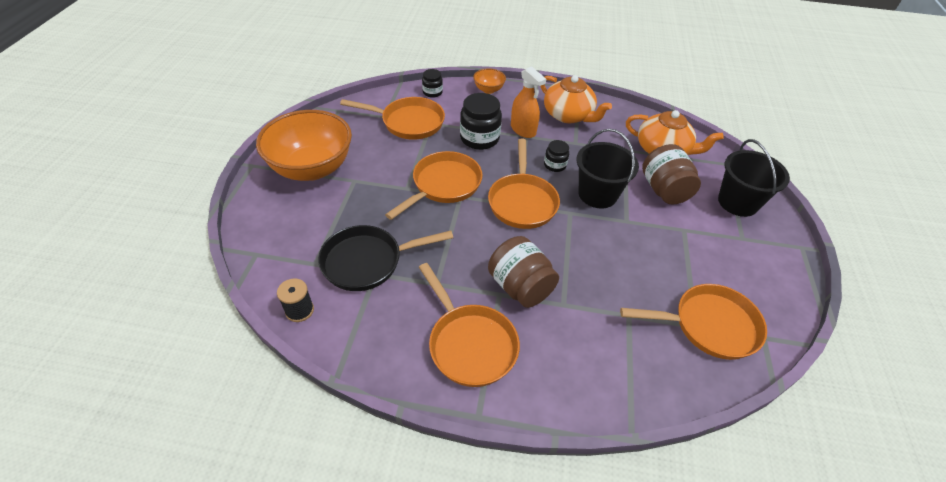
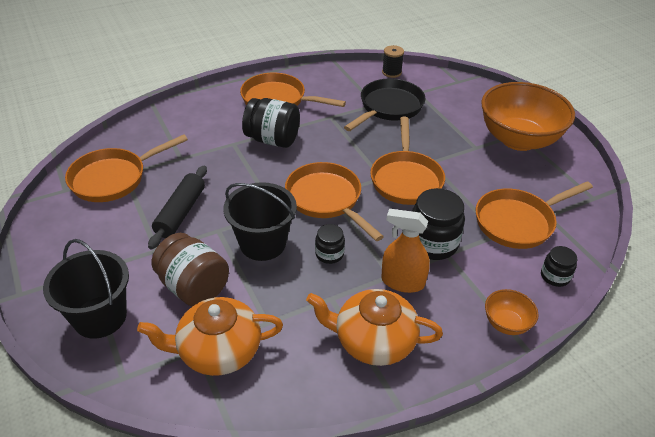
camera: 145 degrees right, 5 degrees down
brown jar [488,236,559,308] -> black jar [242,98,300,148]
none -> black rolling pin [148,166,207,250]

